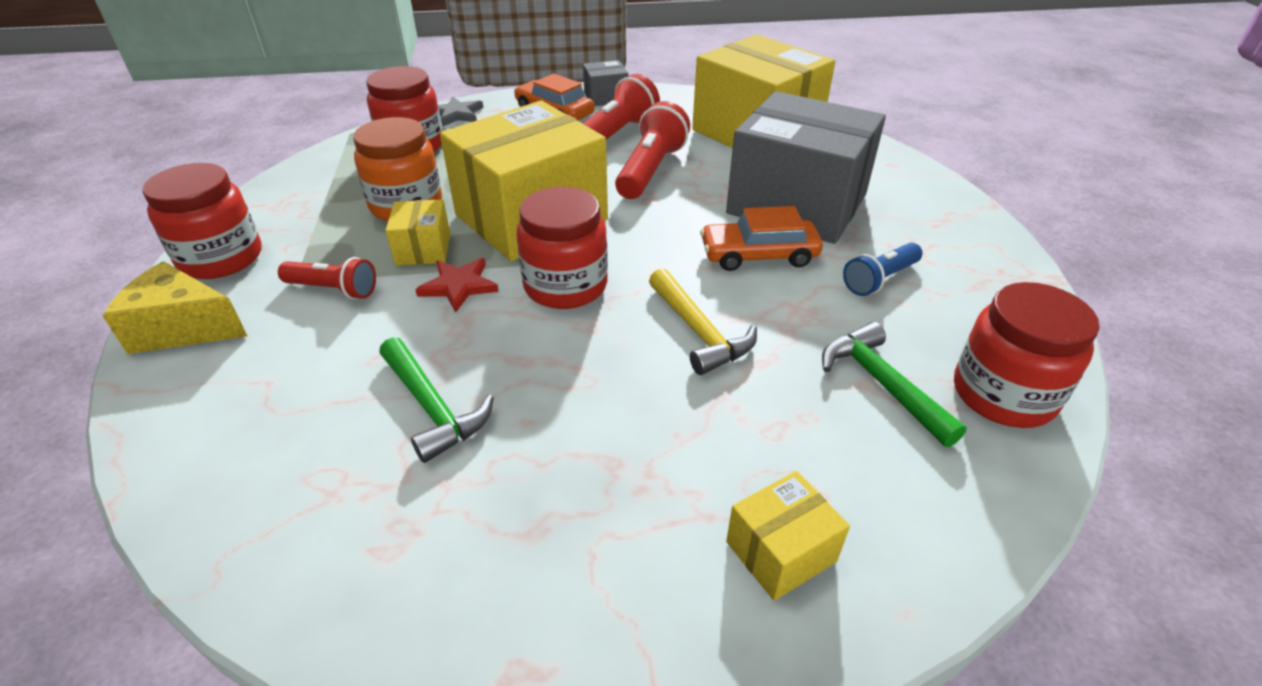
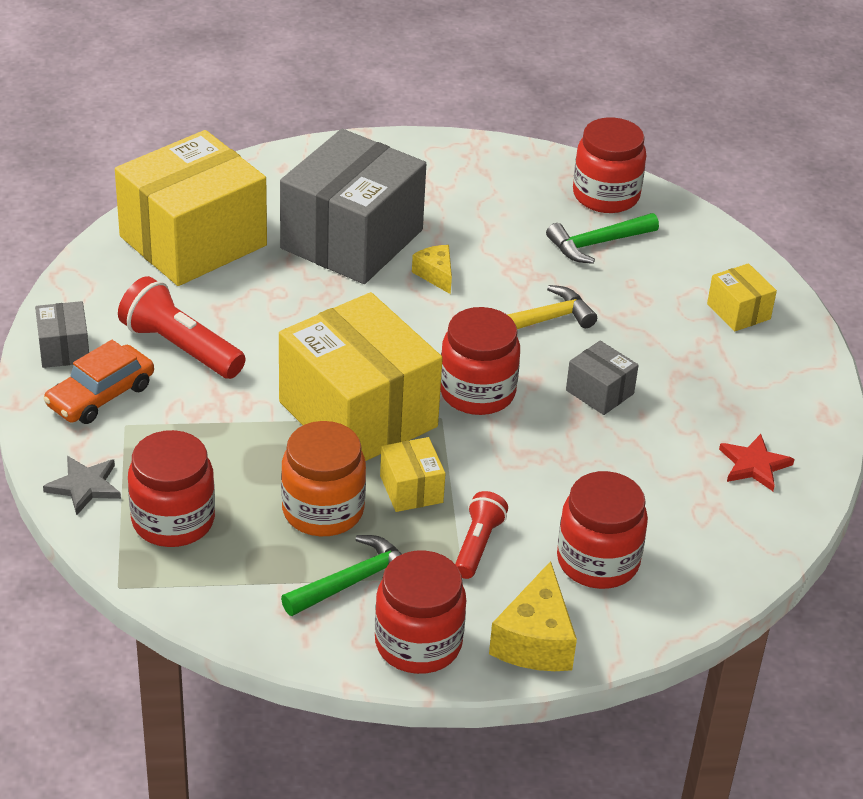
camera: 90 degrees left, 0 degrees up
green hammer [379,337,494,463] -> green hammer moved to [281,535,402,616]
yellow box [386,199,450,265] -> yellow box turned 75 degrees clockwise [380,437,446,512]
red star [415,258,499,313] -> red star moved to [719,434,794,491]
red flashlight [615,101,690,199] -> none
orange car [700,206,823,271] -> yellow cheese [412,245,452,294]
blue flashlight [843,243,923,296] -> none
none -> red jar [557,471,648,589]
none -> grey box [566,341,639,415]

